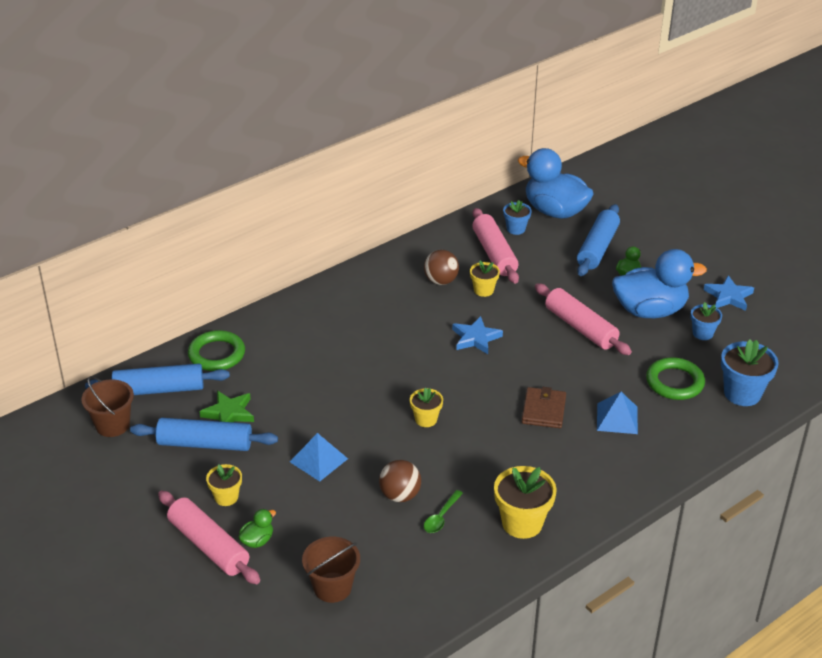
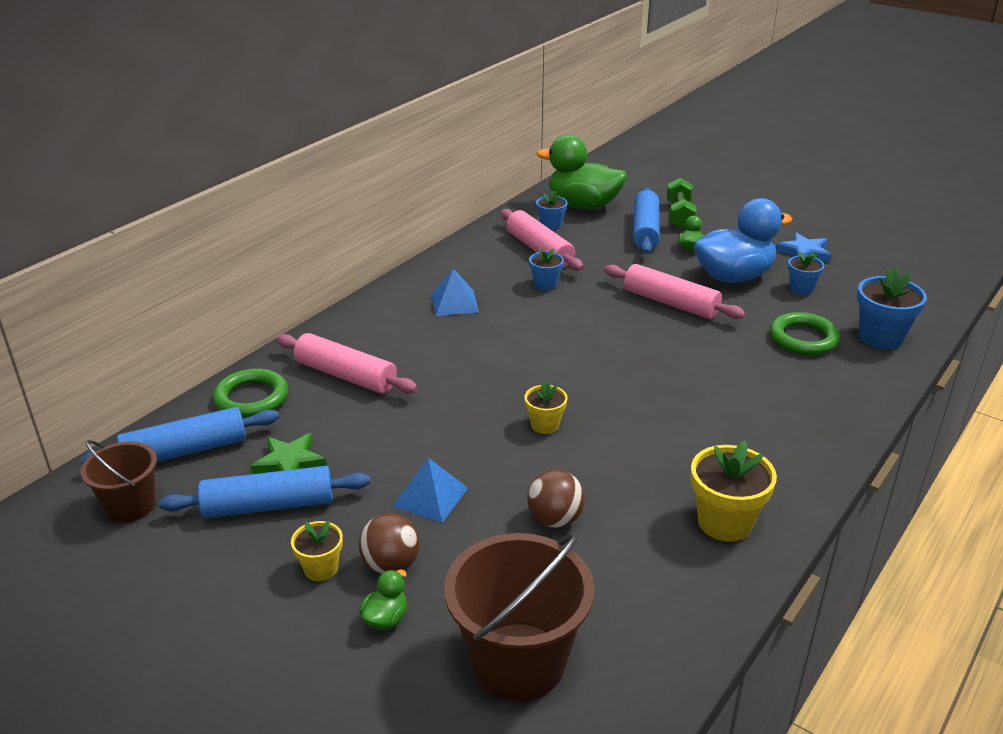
camera: 15 degrees left, 5 degrees down
pink rolling pin [158,491,260,584] -> pink rolling pin moved to [276,333,418,394]
brown bucket [302,537,360,603] -> brown bucket [444,532,594,701], size x1.68
brown ball [424,250,459,285] -> brown ball moved to [359,513,419,574]
green spoon [424,490,463,533] -> none
blue star [452,316,503,354] -> none
yellow flower pot [470,260,500,297] -> blue flower pot [529,248,564,291]
blue duck [518,148,594,219] -> green duck [537,135,627,210]
brown wallet [522,387,566,428] -> none
blue pyramid [597,392,638,434] -> blue pyramid moved to [432,269,479,316]
none -> green dumbbell [667,178,697,229]

